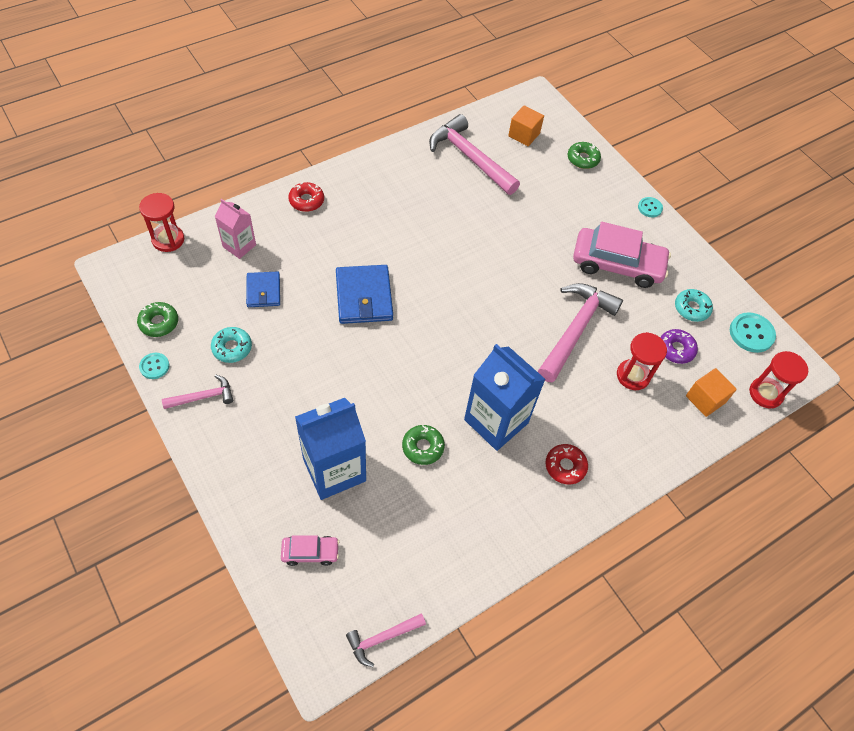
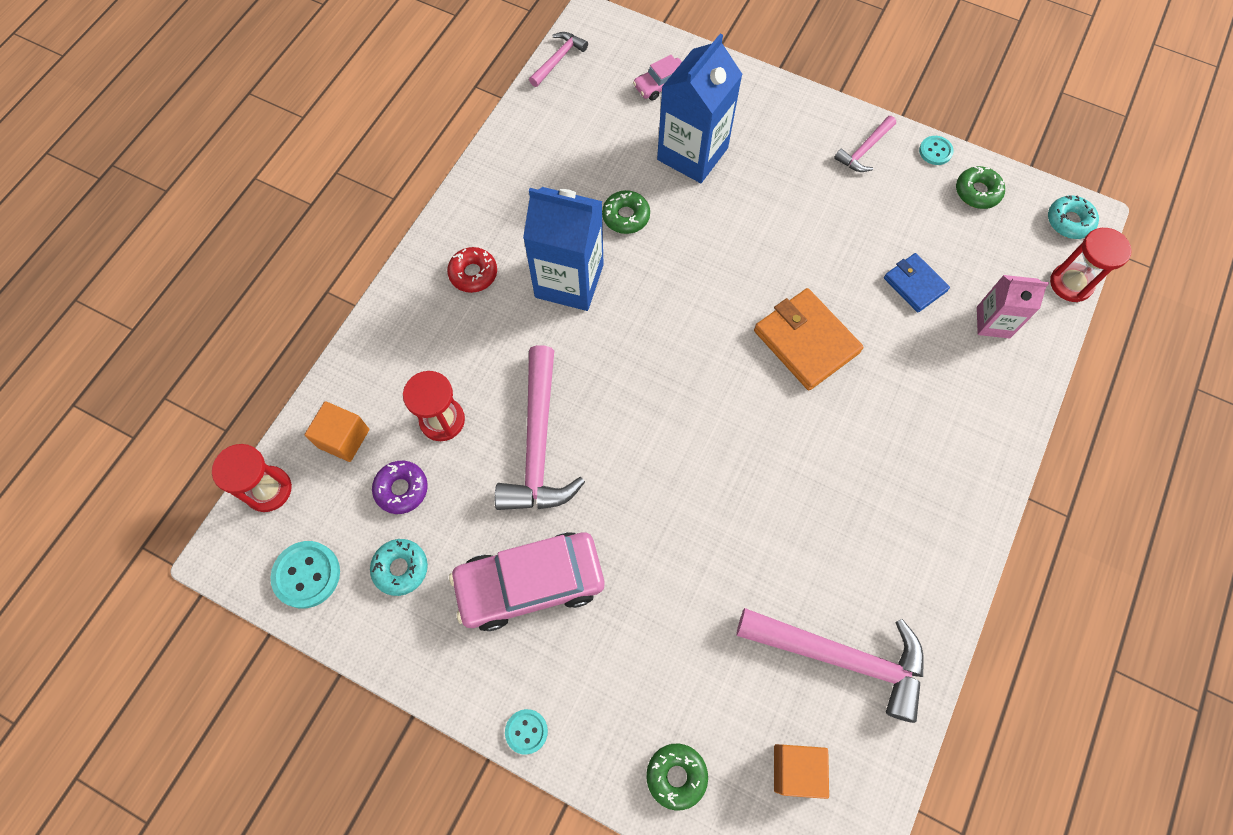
camera: 155 degrees right, 10 degrees up
turquoise donut [211,327,252,363] -> turquoise donut moved to [1048,195,1099,239]
red donut [289,182,324,212] -> none
blue wallet [336,265,393,324] -> orange wallet [754,288,863,390]

